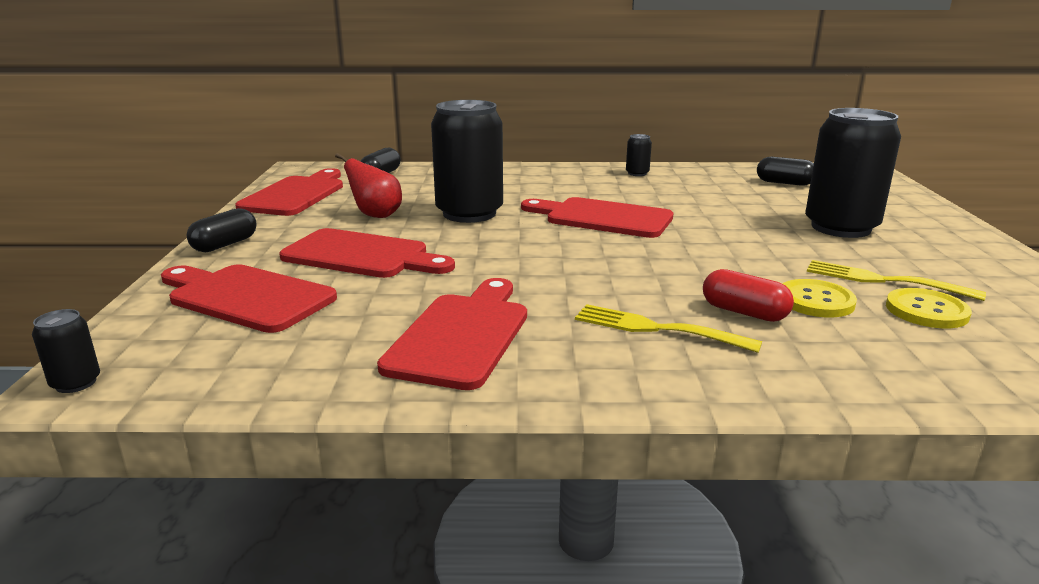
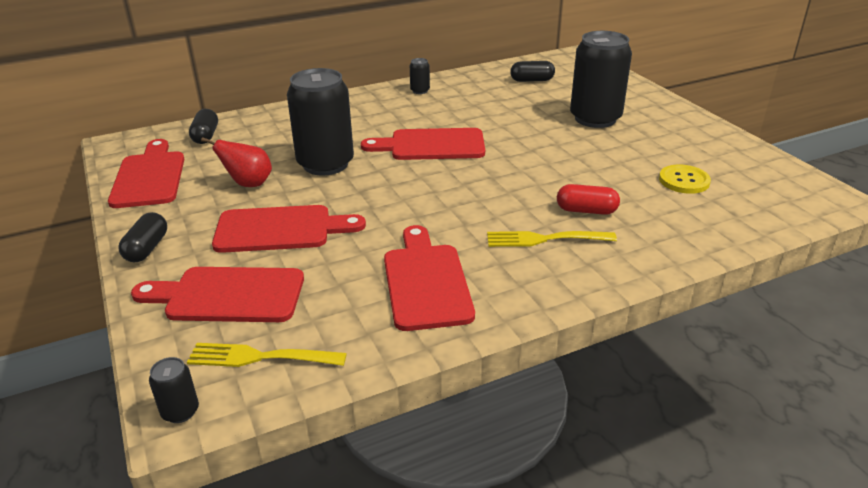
camera: 25 degrees left, 10 degrees up
yellow button [783,279,857,317] -> none
yellow fork [807,260,986,301] -> yellow fork moved to [187,343,347,367]

